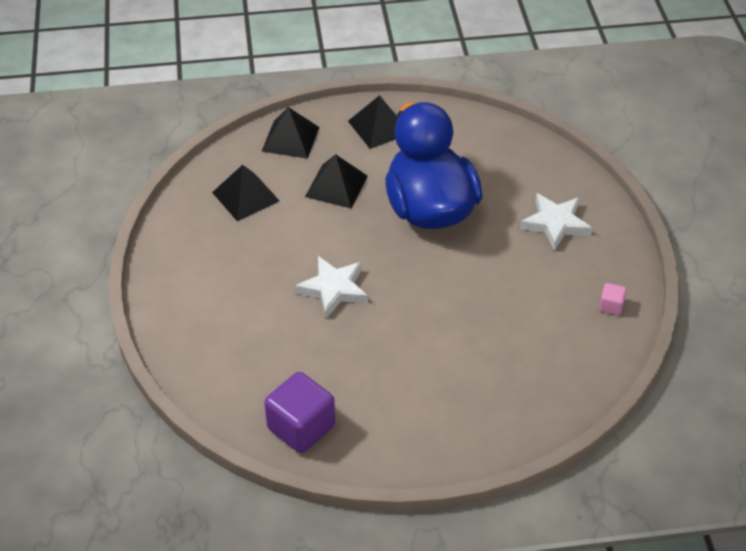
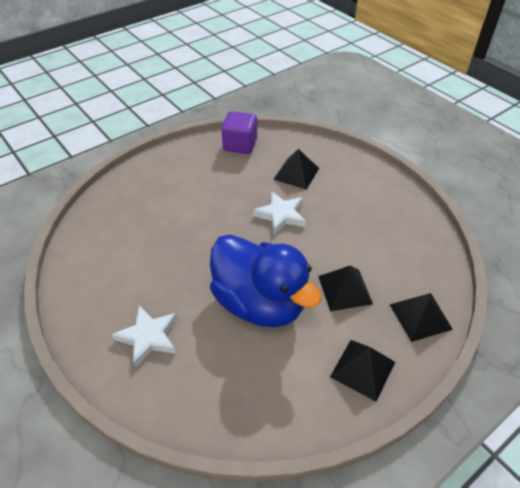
camera: 150 degrees right, 0 degrees up
black pyramid [212,165,280,221] -> black pyramid moved to [273,149,319,190]
pink cube [599,283,626,315] -> none

